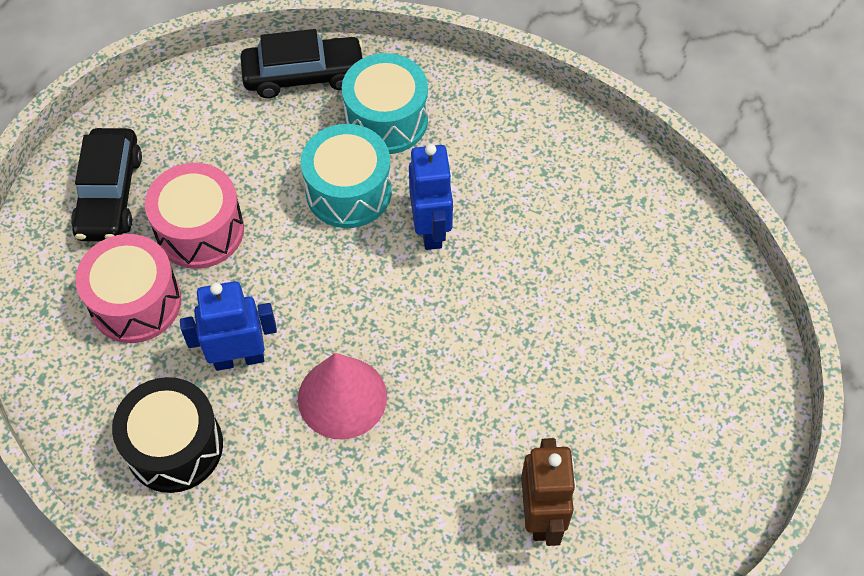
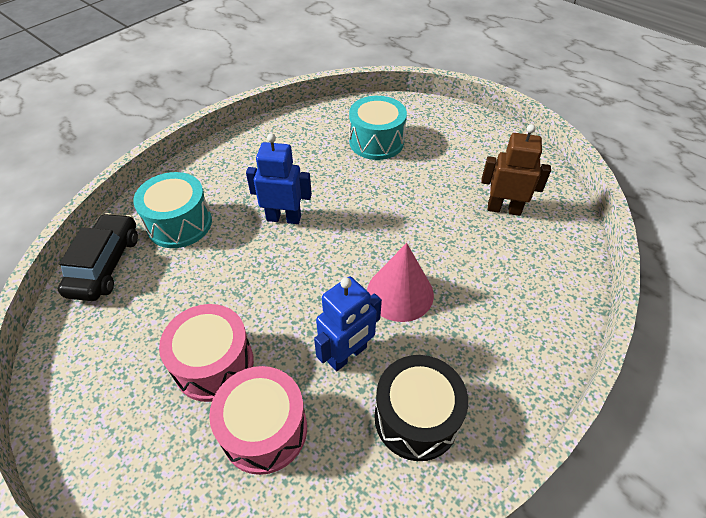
camera: 75 degrees left, 10 degrees down
black car [71,128,142,241] -> none
blue robot [180,281,277,371] -> blue robot turned 135 degrees counterclockwise [314,276,382,371]
turquoise drum [301,124,392,228] -> turquoise drum moved to [349,96,407,160]

